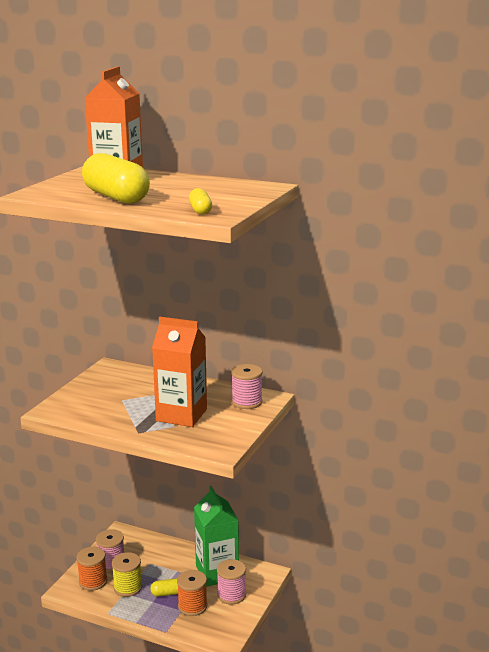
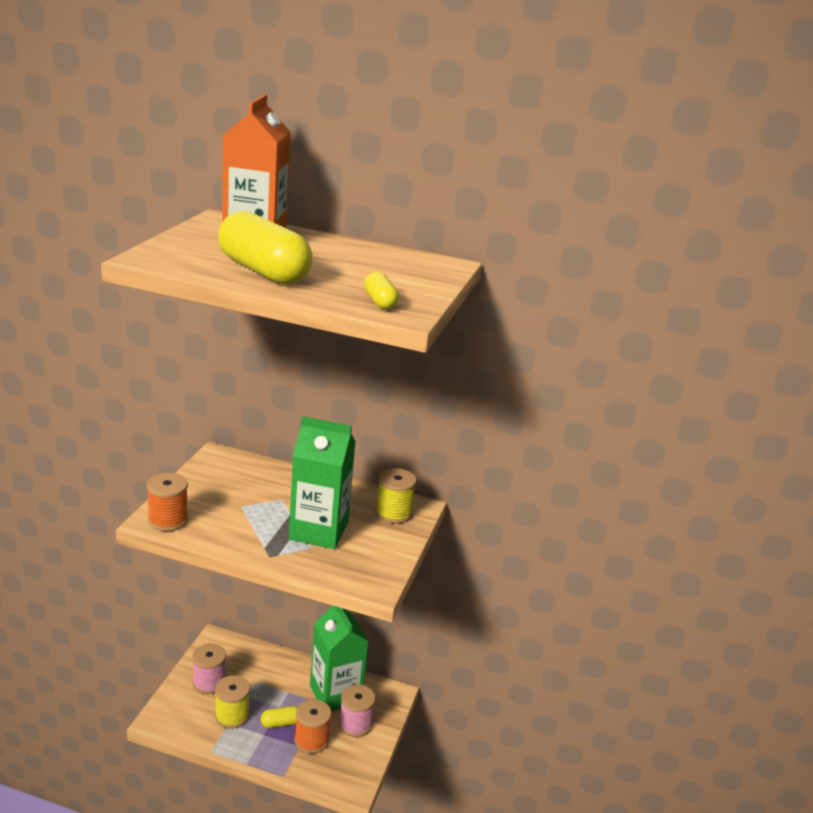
camera: 10 degrees left, 5 degrees up
orange spool [77,547,107,591] -> orange spool moved to [147,473,188,532]
orange carton [152,317,207,427] -> green carton [289,416,356,549]
pink spool [231,364,263,409] -> yellow spool [376,468,416,524]

